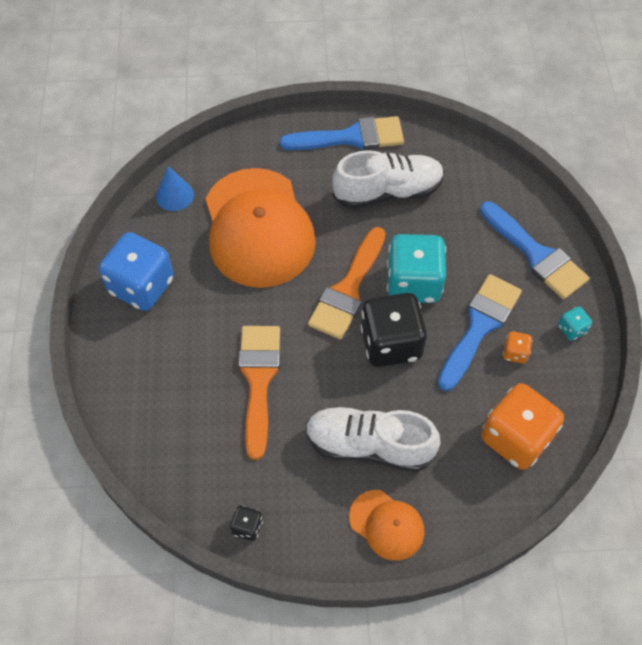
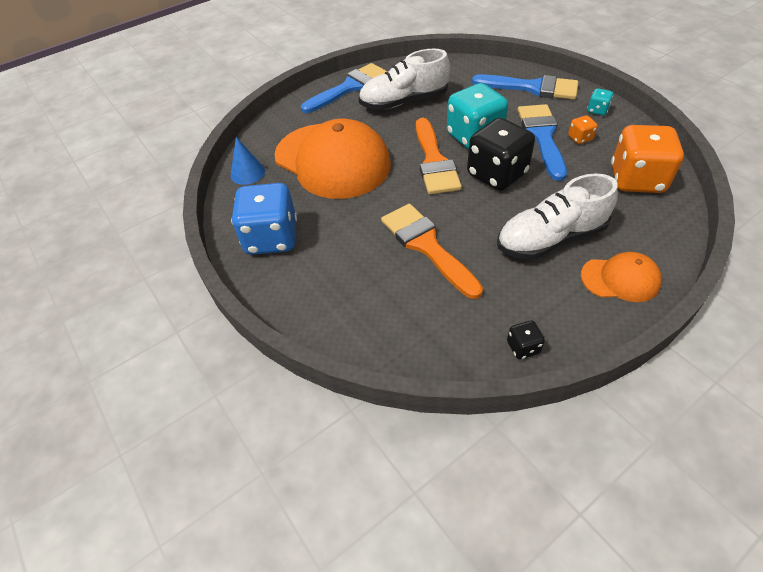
camera: 30 degrees left, 10 degrees down
white shoe [332,150,444,209] -> white shoe turned 150 degrees counterclockwise [358,48,450,110]

